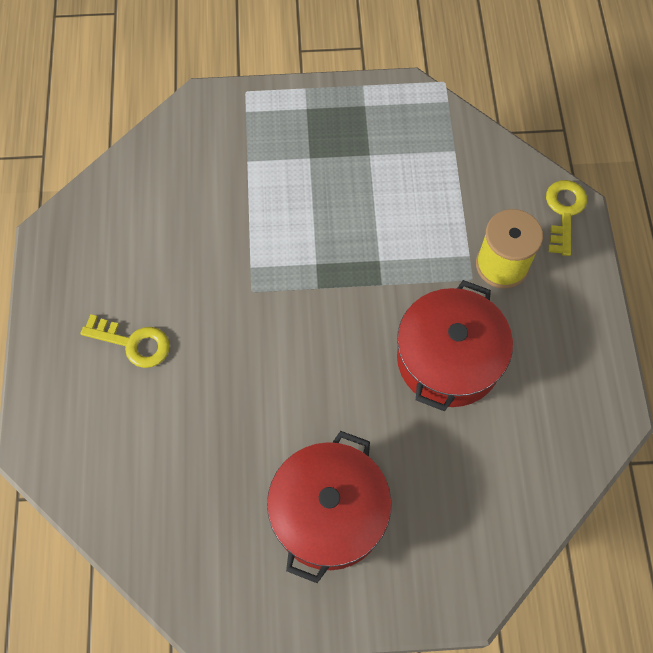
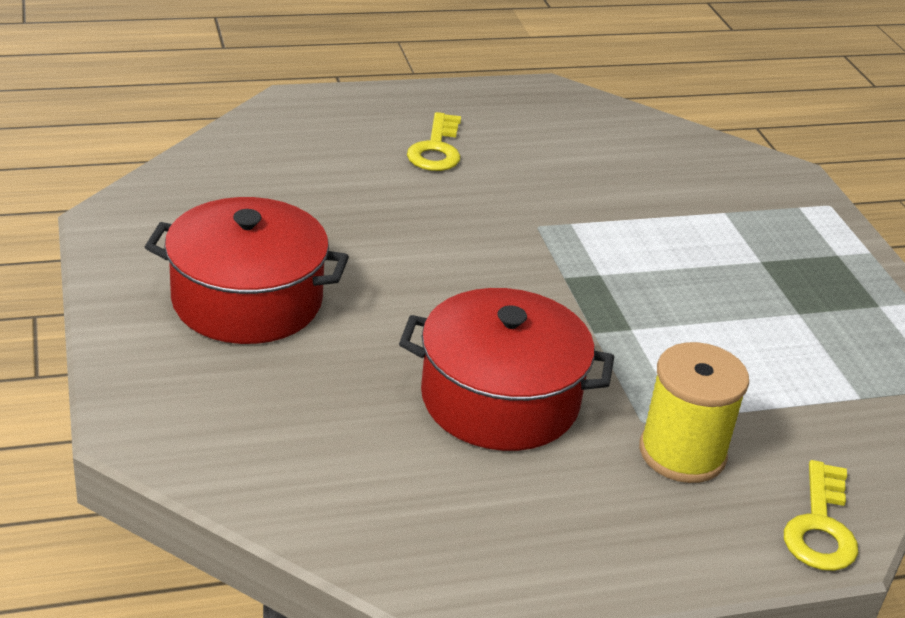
camera: 75 degrees right, 30 degrees down
yellow key [546,180,587,256] -> yellow key turned 105 degrees clockwise [784,460,858,571]

